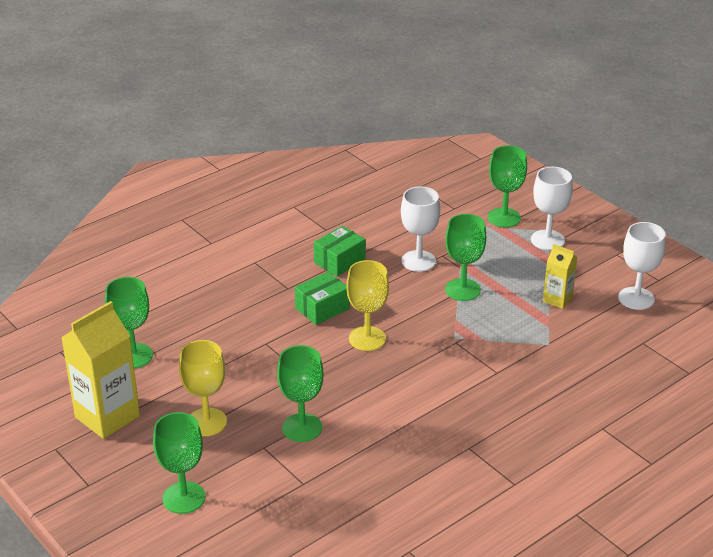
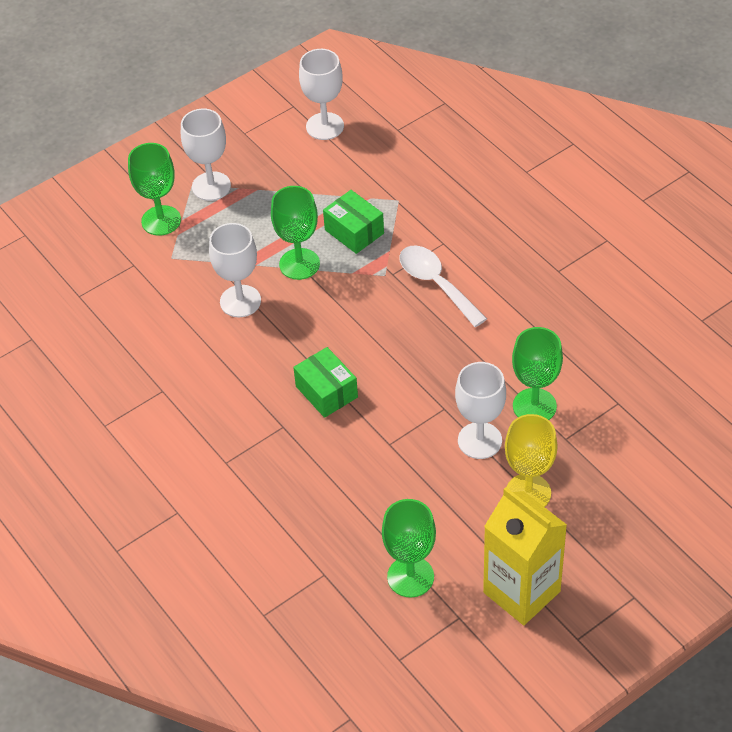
camera: 85 degrees left, 15 degrees up
green goblet [153,412,205,514] -> none
green box [314,226,366,277] -> green box moved to [323,190,384,254]
yellow goblet [346,260,389,351] -> none
yellow carton [543,244,577,309] -> none
none -> white spoon [399,246,487,327]
none -> white goblet [455,362,506,459]

